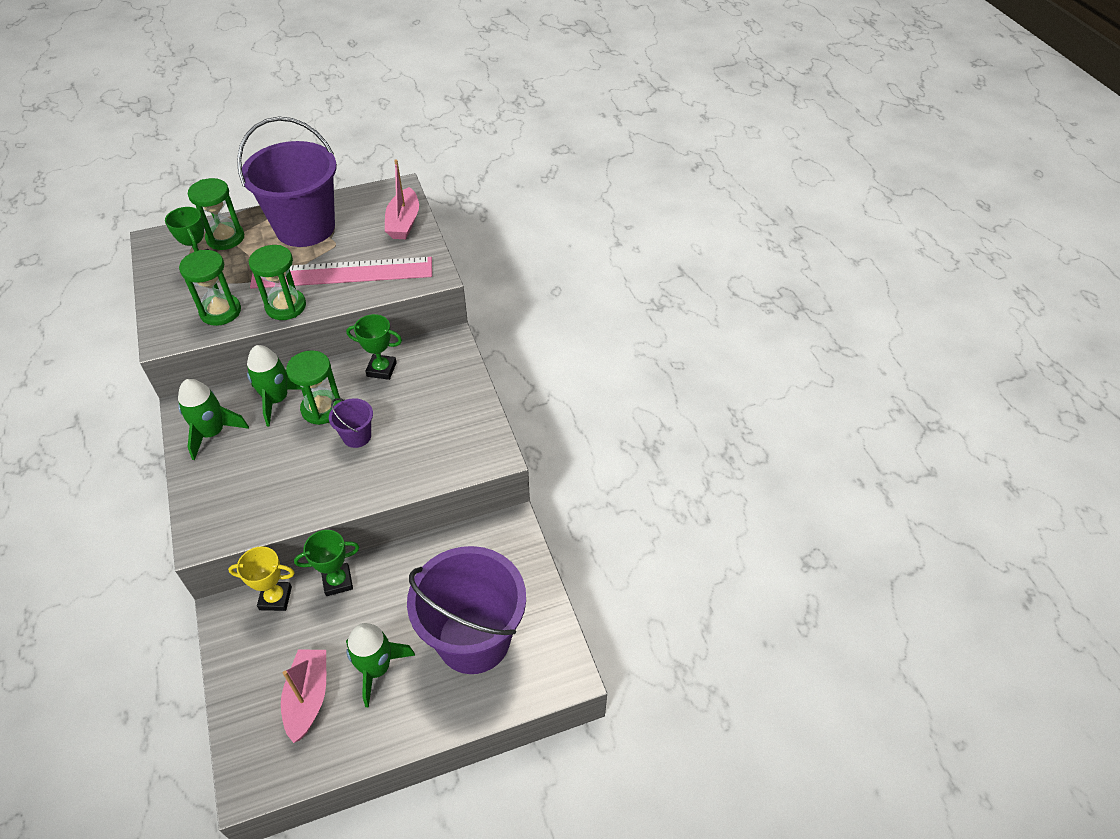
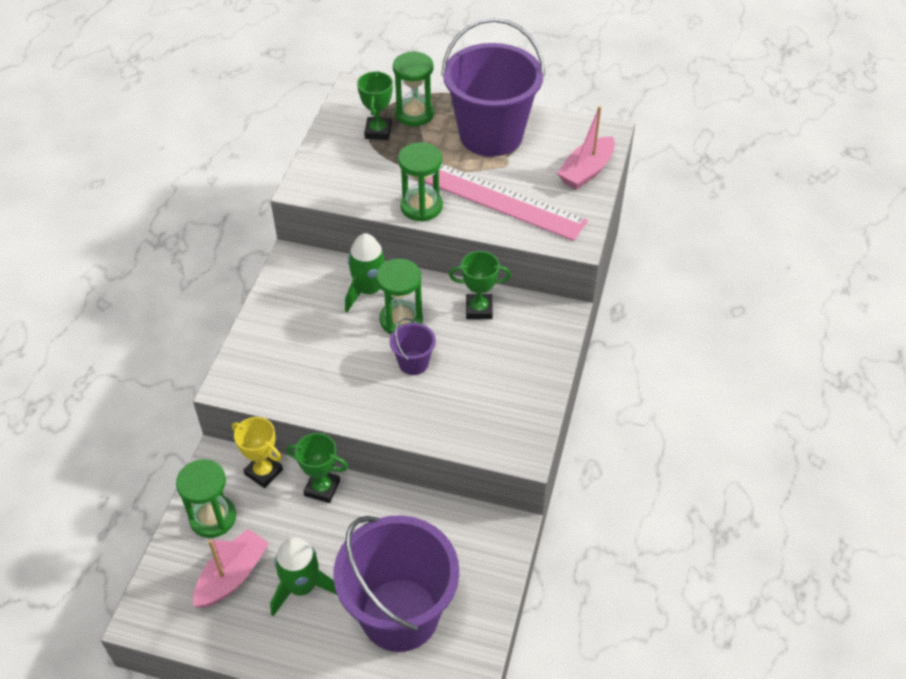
camera: 35 degrees right, 0 degrees up
green rocket [178,379,249,460] -> none
green hourglass [179,250,241,326] -> green hourglass moved to [176,459,236,538]
green trophy [346,314,402,380] -> green trophy turned 45 degrees counterclockwise [449,251,511,319]

